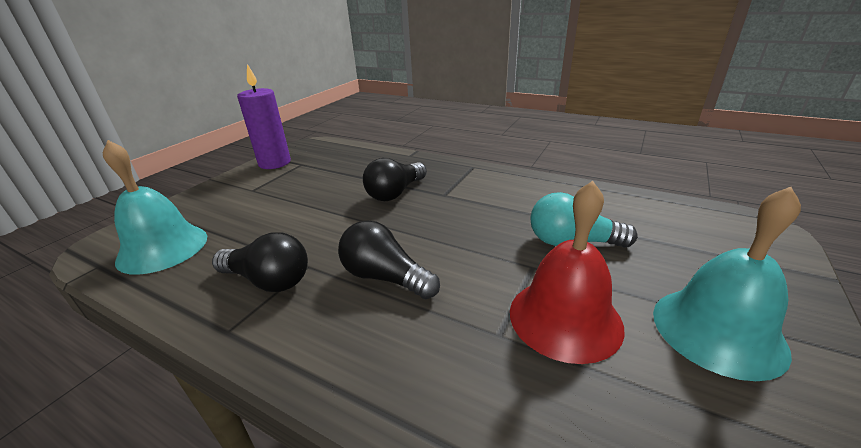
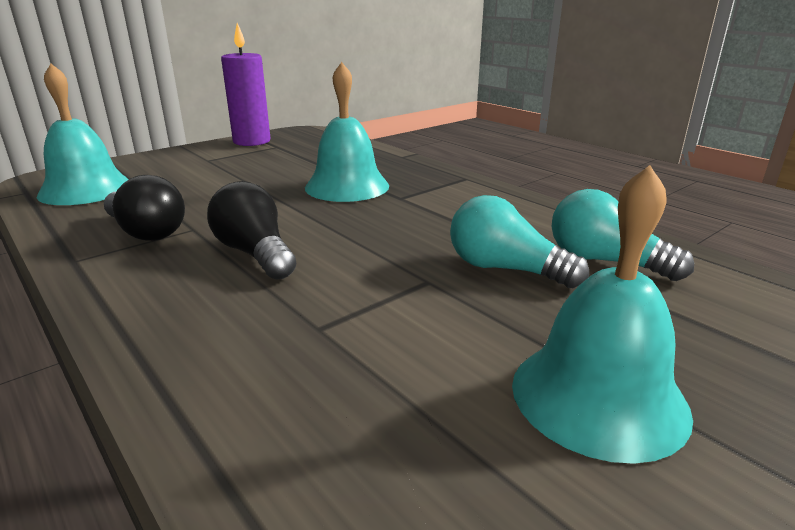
camera: 20 degrees right, 5 degrees down
black light bulb [363,158,427,201] -> turquoise bell [305,62,389,202]
red bell [510,181,625,364] -> none
none -> turquoise light bulb [552,189,694,281]

